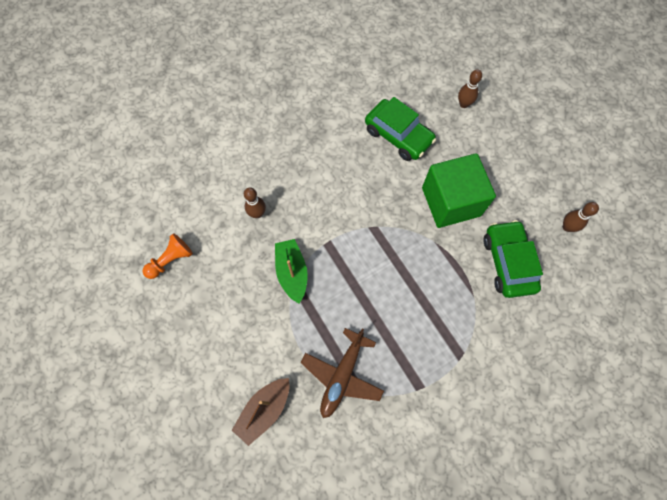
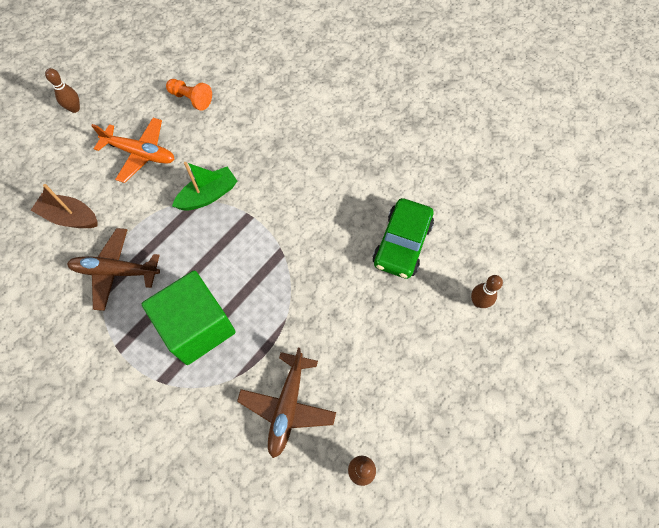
camera: 70 degrees right, 5 degrees down
brown bowling pin [244,187,266,218] -> brown bowling pin moved to [45,68,80,113]
green cube [422,153,496,228] -> green cube moved to [142,271,236,365]
green car [484,220,543,298] -> brown plane [237,348,336,458]
none -> orange plane [91,118,175,183]

